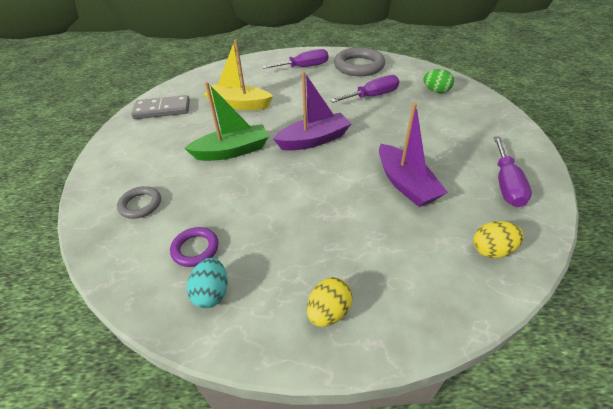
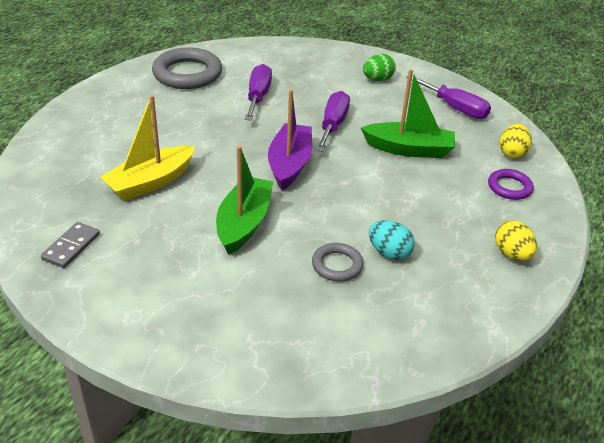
camera: 60 degrees left, 5 degrees down
grey ring [117,186,161,219] -> grey ring moved to [312,243,363,282]
grey domino [131,95,190,119] -> grey domino [41,222,100,268], size x0.66
purple ring [170,227,219,267] -> purple ring moved to [488,169,534,200]
turquoise egg [187,258,228,308] -> turquoise egg moved to [369,220,415,260]
purple screwdriver [262,49,328,69] -> purple screwdriver moved to [316,91,350,152]
purple boat [379,103,448,207] -> green boat [361,69,455,158]
green egg [423,69,454,93] -> green egg moved to [363,54,396,81]

